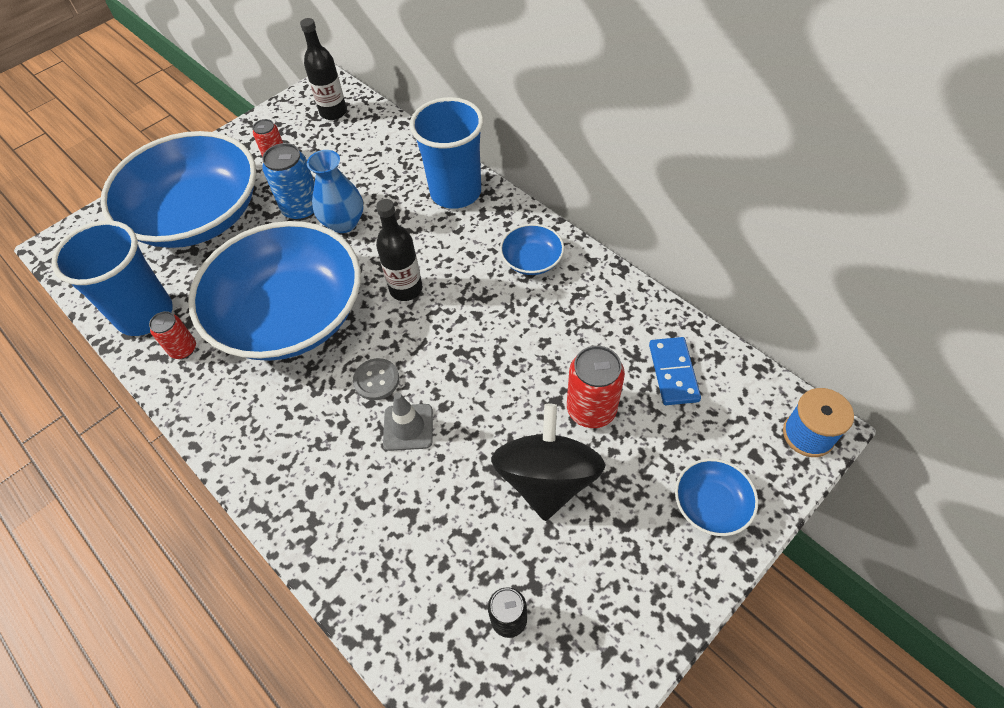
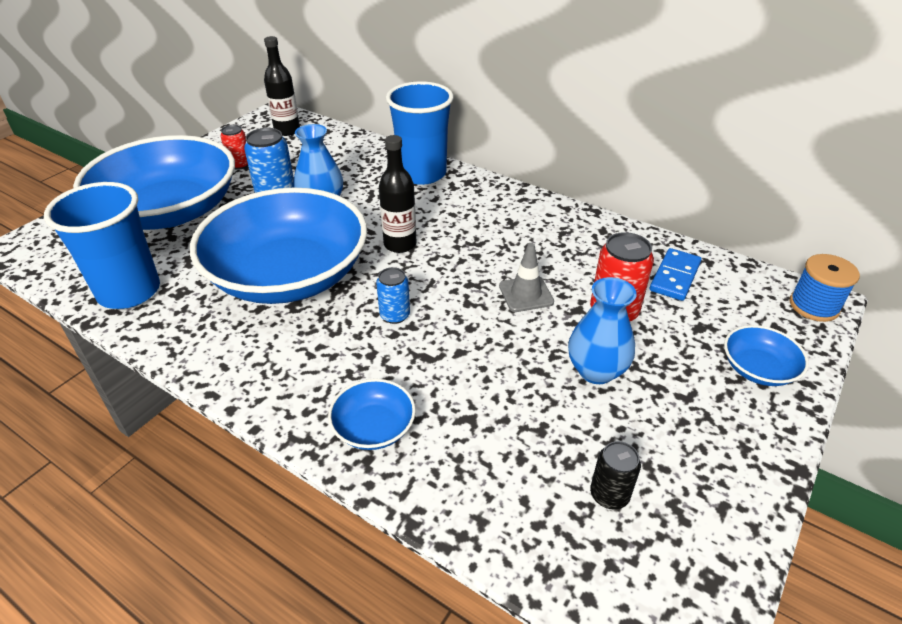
camera: 15 degrees left, 15 degrees down
red can [149,311,196,359] -> none
grey button [353,358,399,400] -> blue can [376,267,410,324]
grey traffic cone [383,393,433,451] -> grey traffic cone moved to [499,243,554,312]
black spinning top [491,404,606,521] -> blue vase [568,277,637,384]
blue bowl [500,224,564,275] -> blue bowl moved to [328,379,416,450]
blue domino [649,337,701,405] -> blue domino turned 45 degrees clockwise [650,248,702,301]

